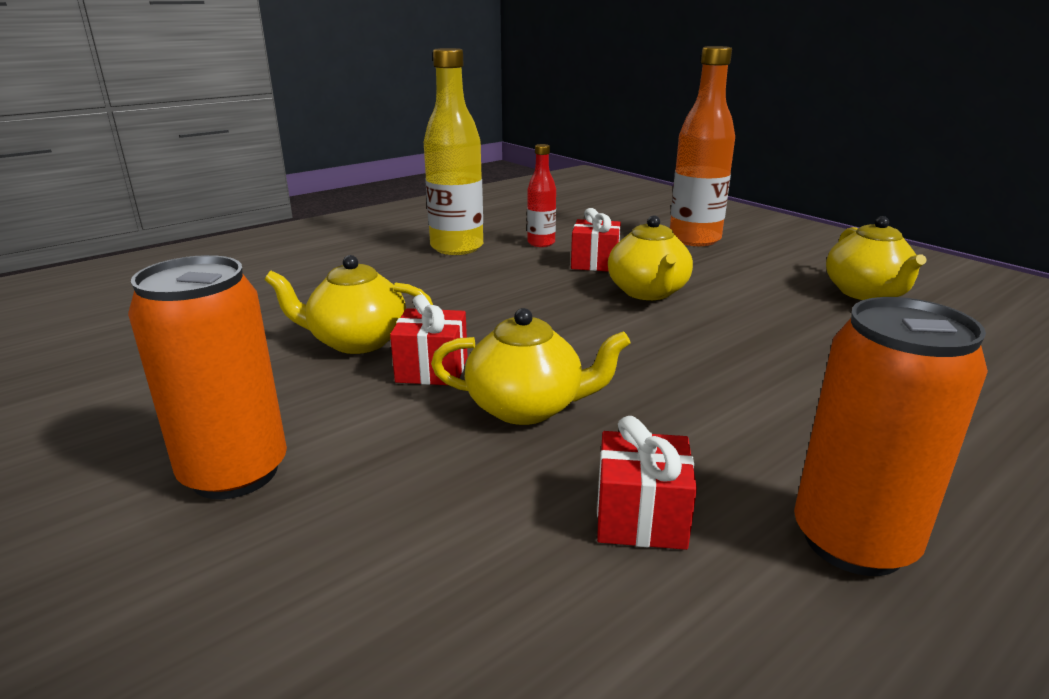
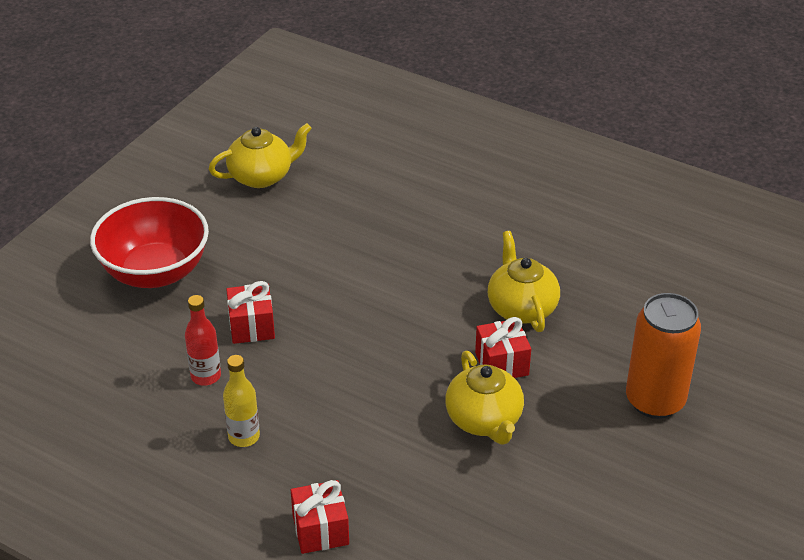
camera: 110 degrees left, 15 degrees up
yellow bottle [424,48,483,255] -> yellow bottle [223,355,260,447], size x0.53
red gift [597,416,697,550] -> red gift moved to [291,480,349,554]
yellow teapot [608,215,693,300] -> none
orange bottle [670,46,735,246] -> red bowl [90,197,209,288]
orange can [794,297,988,576] -> none

